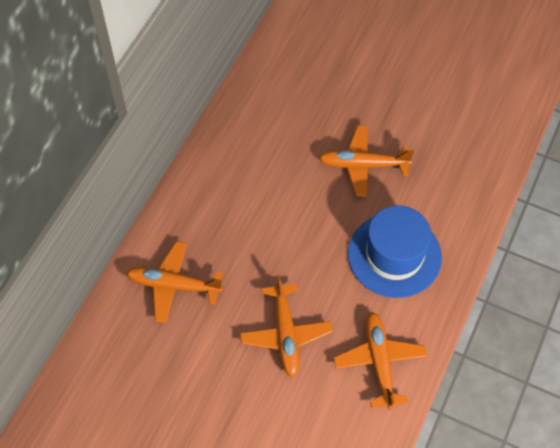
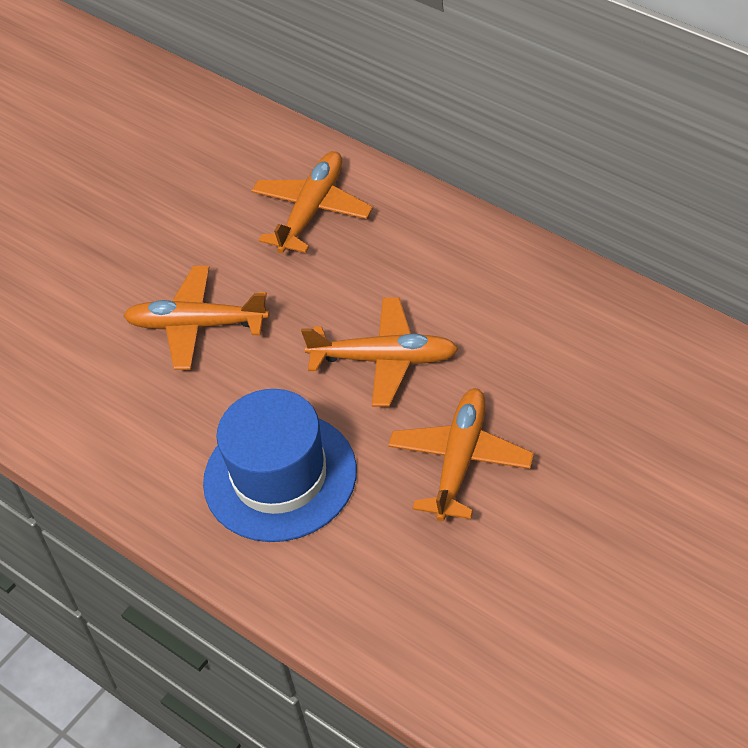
camera: 110 degrees right, 10 degrees down
orange plane [334,312,427,410] -> orange plane moved to [301,297,458,407]

